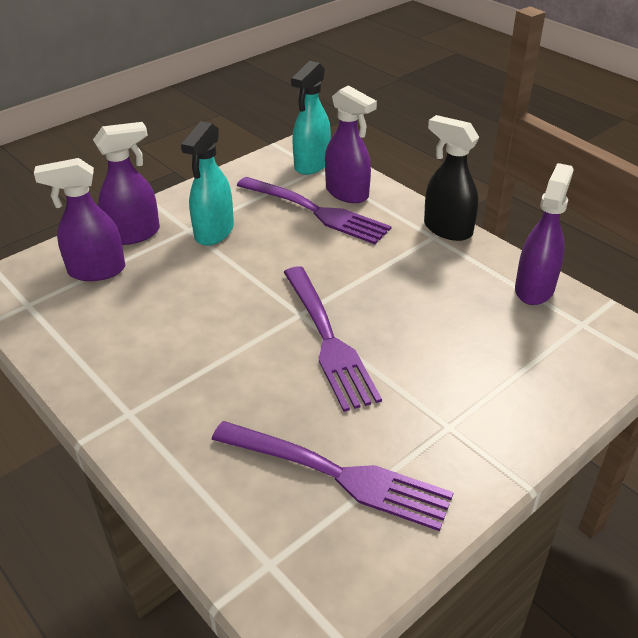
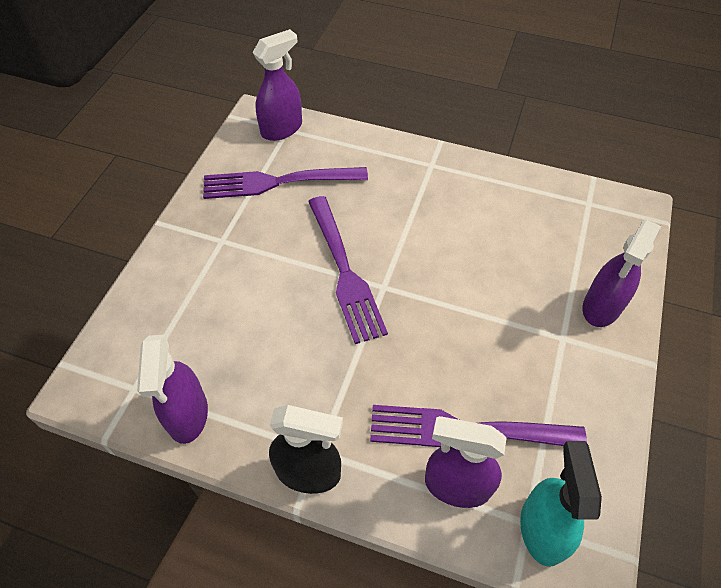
camera: 150 degrees right, 15 degrees up
purple spray bottle [34,158,125,281] -> purple spray bottle moved to [253,29,302,141]
turquoise spray bottle [181,121,234,246] -> none
purple fork [284,266,382,412] -> purple fork turned 150 degrees counterclockwise [308,196,388,344]

